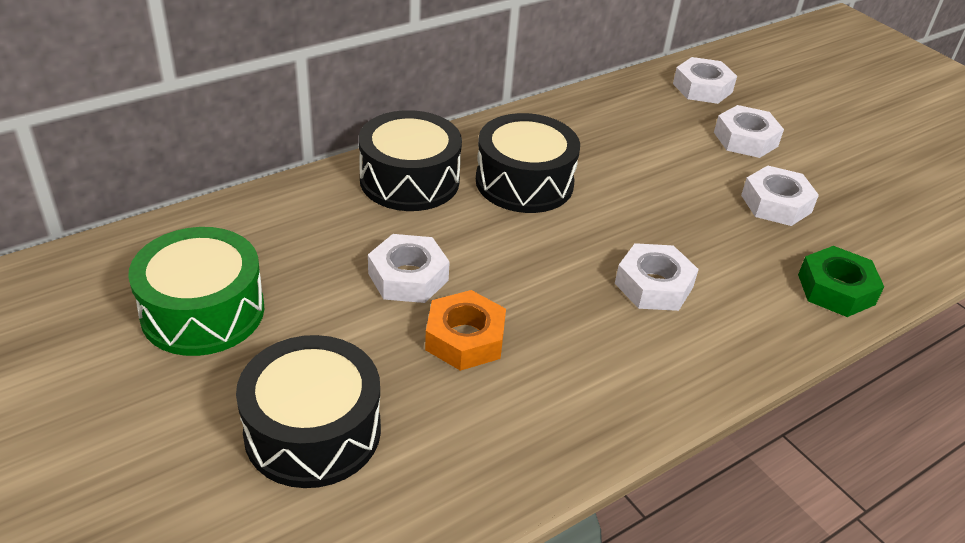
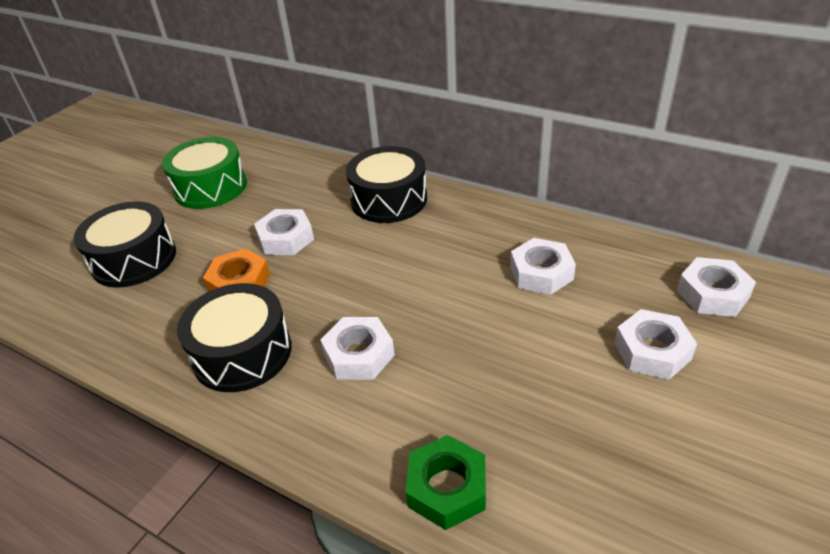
camera: 70 degrees right, 0 degrees up
black drum [476,113,580,213] -> black drum moved to [177,283,292,392]
white nut [741,166,819,226] -> white nut moved to [510,238,576,295]

